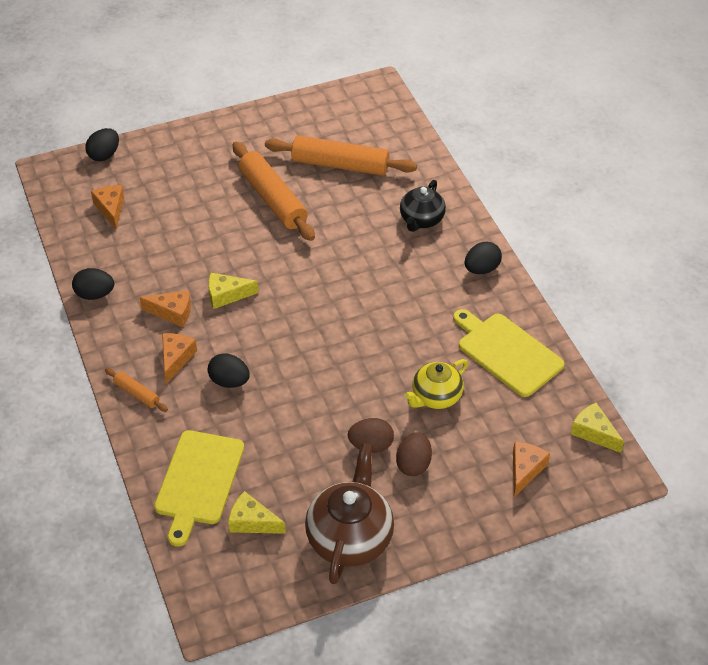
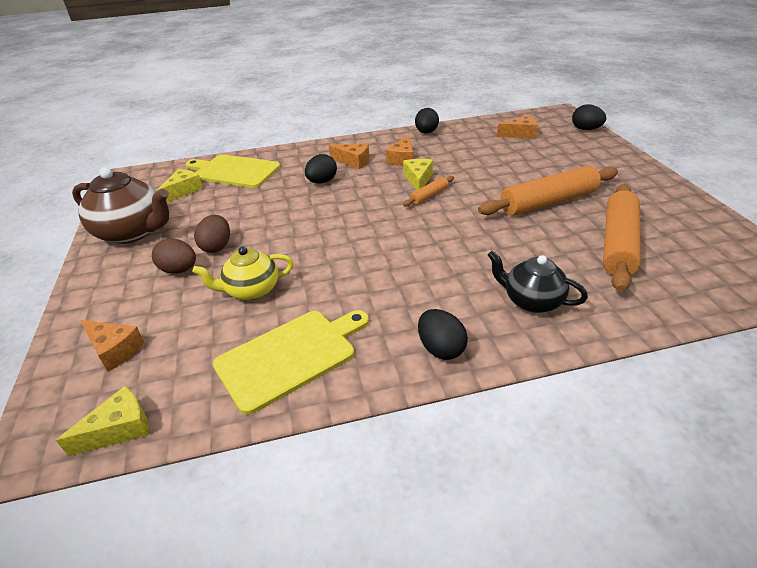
camera: 100 degrees right, 10 degrees down
orange rolling pin [105,368,168,412] -> orange rolling pin moved to [403,176,454,207]
yellow teapot [404,359,468,409] -> yellow teapot turned 75 degrees counterclockwise [192,246,293,300]

